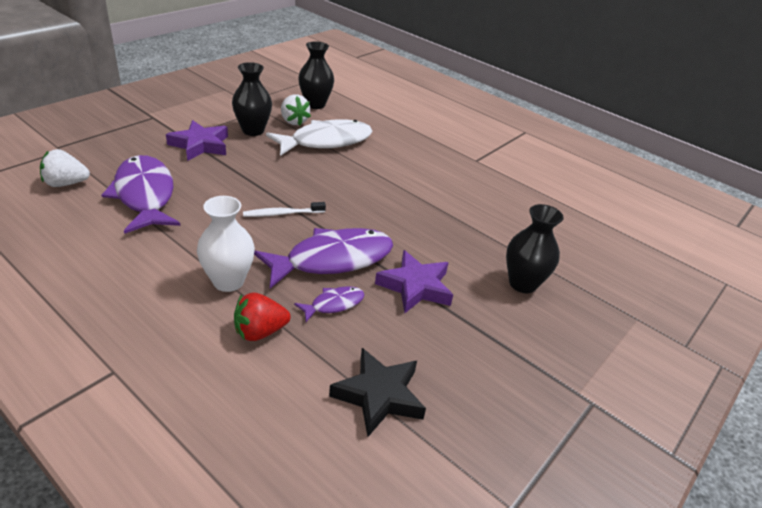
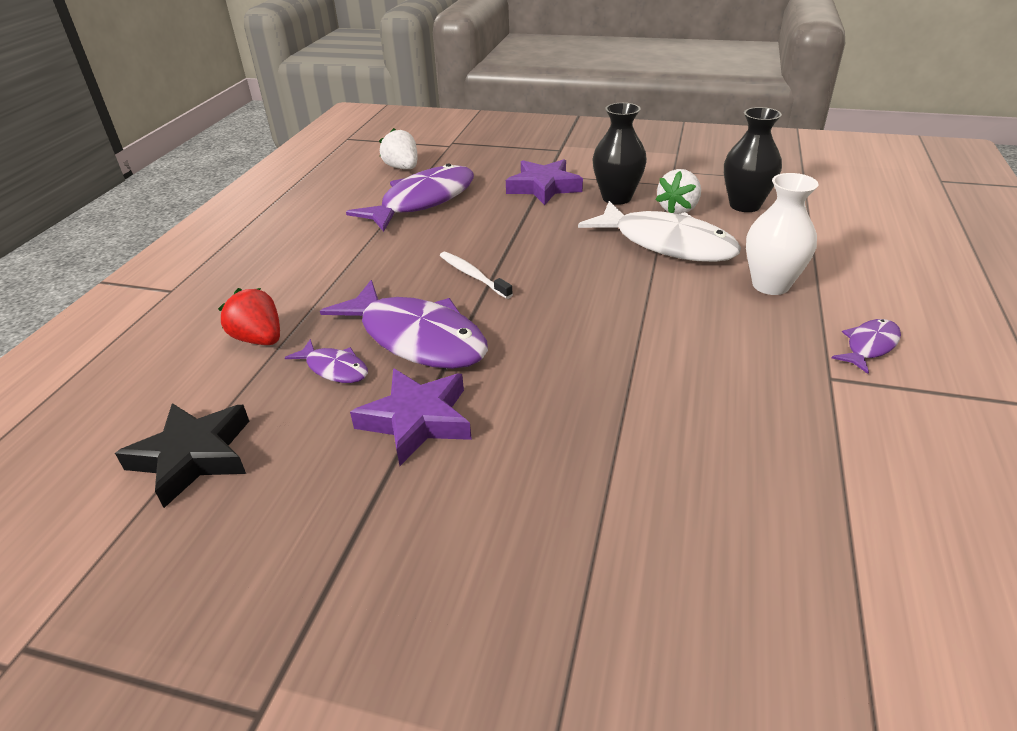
camera: 70 degrees right, 0 degrees up
white vase [197,196,255,292] -> white vase moved to [746,173,818,295]
black vase [506,204,564,293] -> none
none -> purple fish [832,319,901,374]

